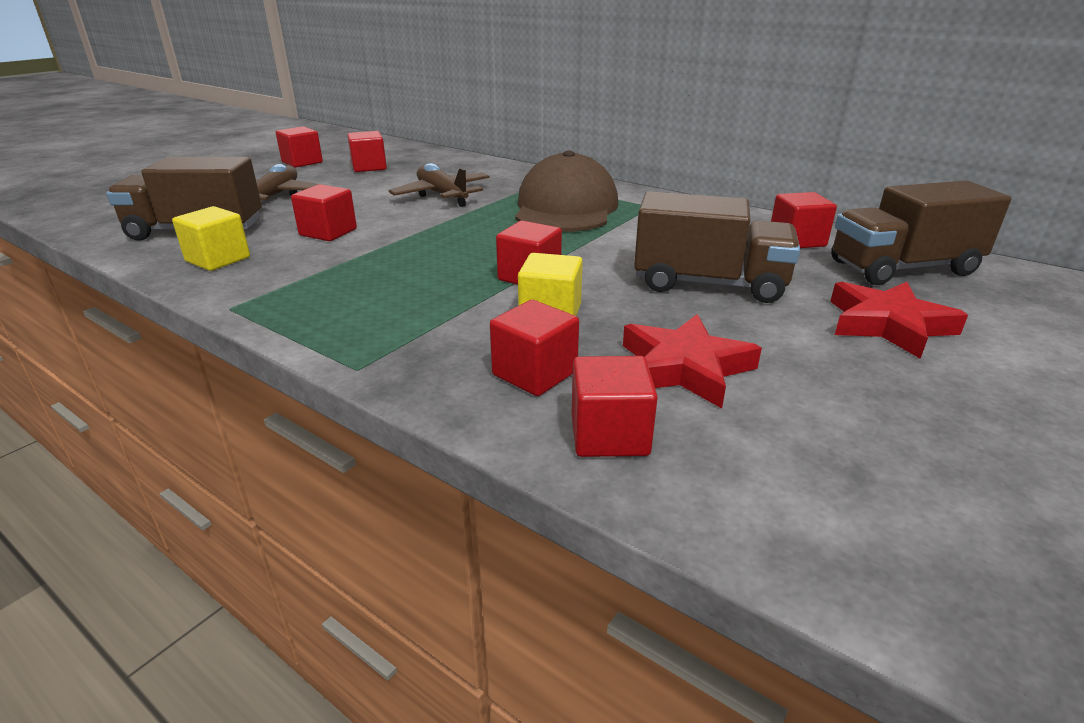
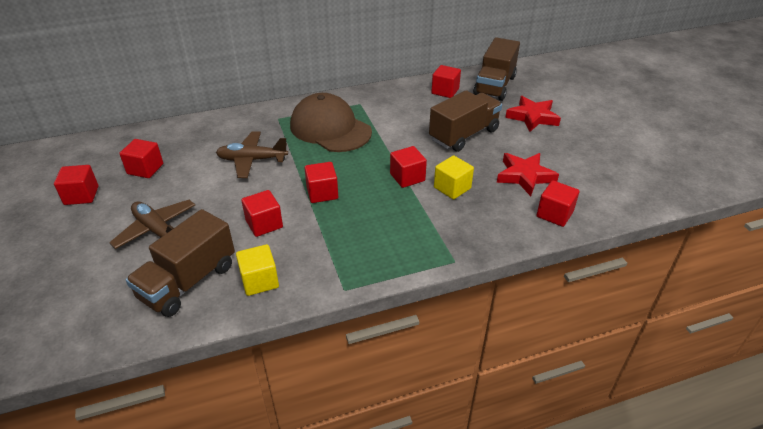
camera: 55 degrees left, 10 degrees up
red cube [490,300,579,396] -> red cube moved to [305,162,338,203]

